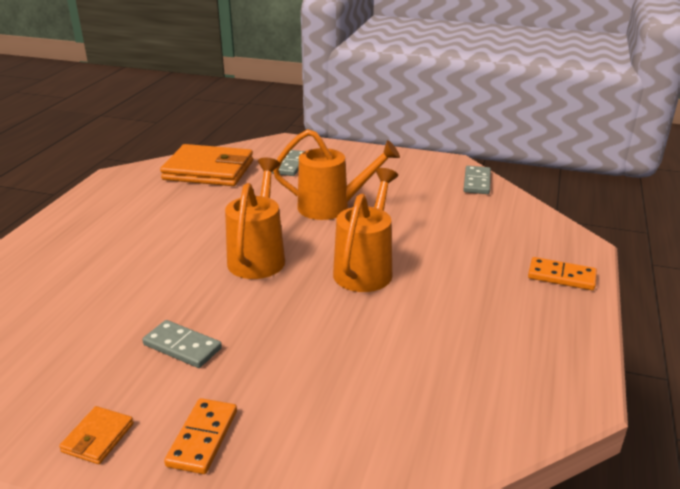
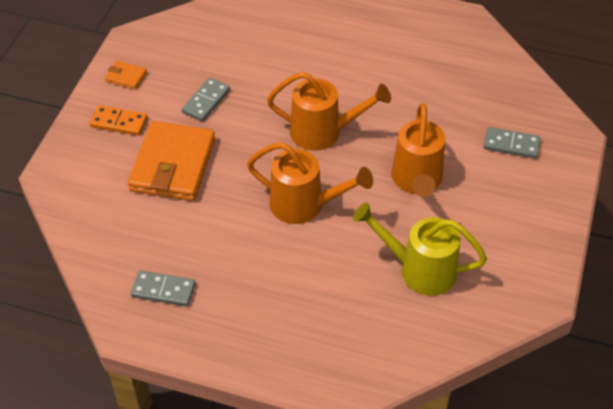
camera: 90 degrees right, 20 degrees up
orange wallet [160,144,253,186] -> orange wallet moved to [128,121,215,201]
grey domino [464,166,491,194] -> grey domino moved to [131,270,196,307]
orange domino [528,257,597,290] -> none
none -> yellow watering can [353,202,487,296]

